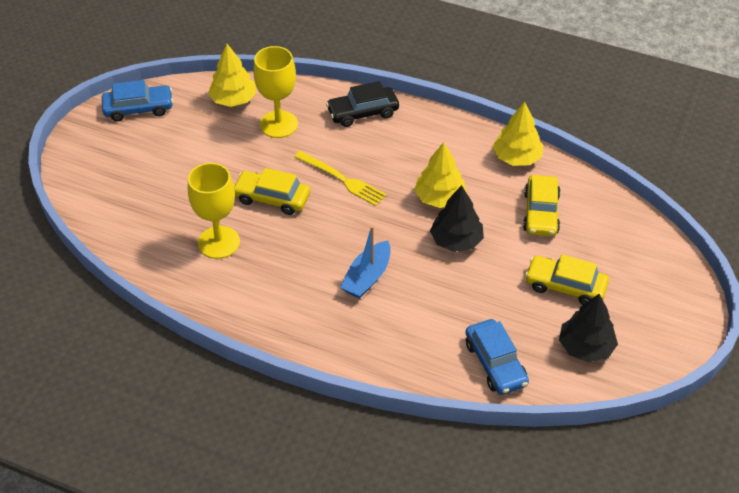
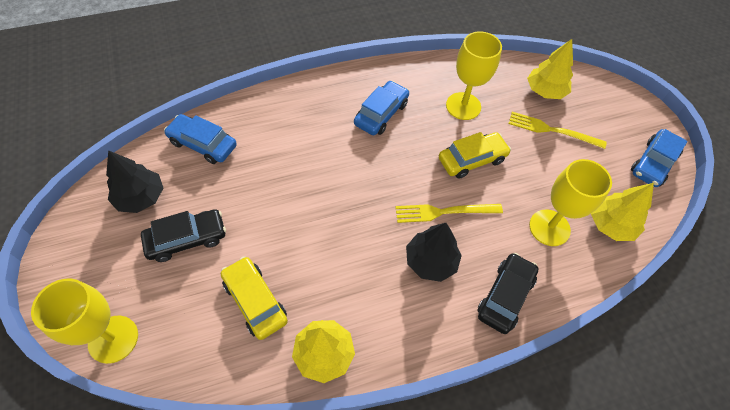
camera: 135 degrees right, 10 degrees up
blue boat [340,226,391,299] -> none
yellow tree [414,142,467,208] -> yellow tree moved to [527,39,573,99]
black tree [430,185,484,252] -> black tree moved to [406,223,462,282]
yellow car [525,255,609,305] -> black car [141,209,226,262]
none -> yellow goblet [31,279,138,364]
none -> blue car [354,81,409,135]
none -> yellow fork [509,112,607,149]

